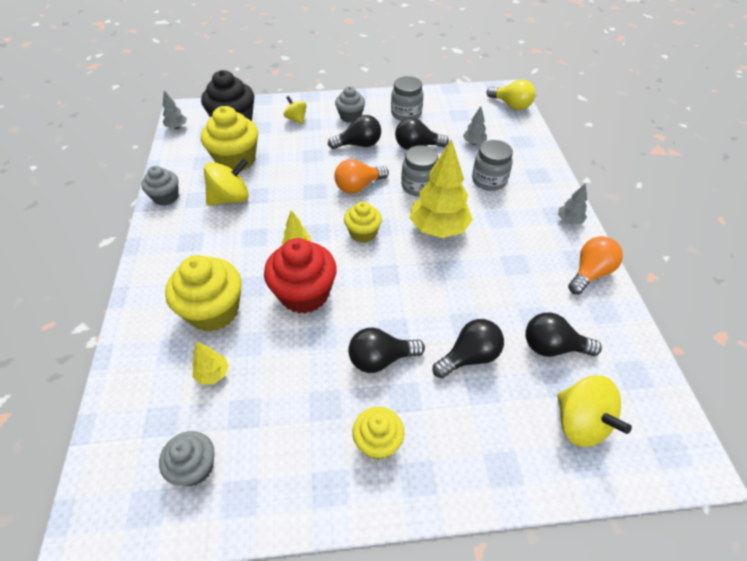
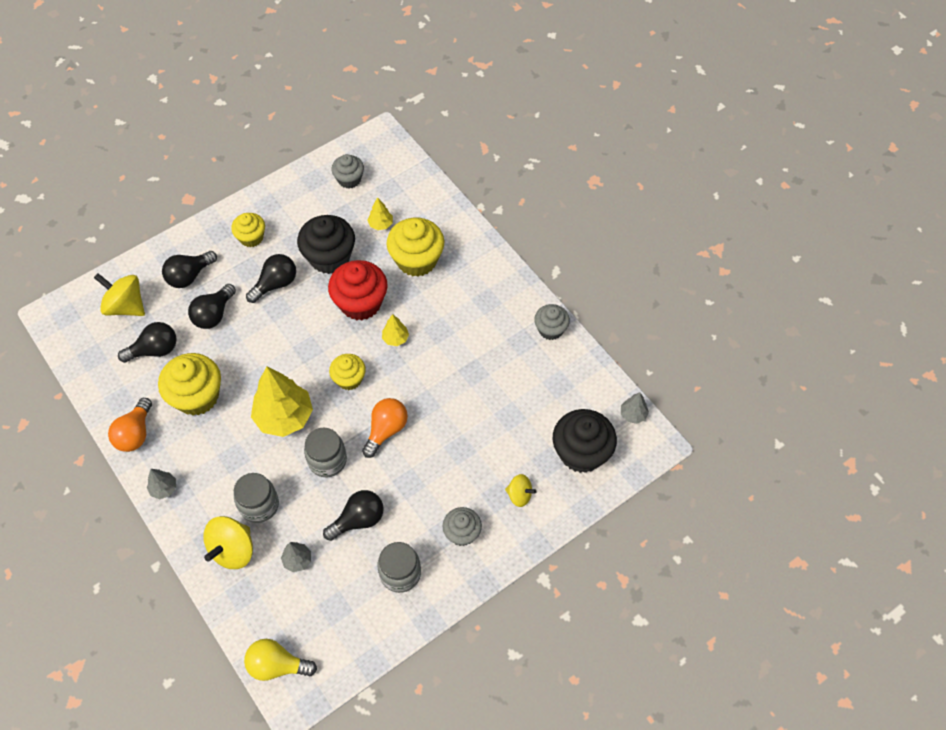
camera: 150 degrees right, 10 degrees up
yellow cupcake [201,106,258,171] -> yellow cupcake moved to [158,353,221,415]
yellow spinning top [204,158,249,206] -> yellow spinning top moved to [203,516,253,569]
black light bulb [328,115,381,149] -> black light bulb moved to [162,251,217,288]
none -> black cupcake [297,215,355,274]

